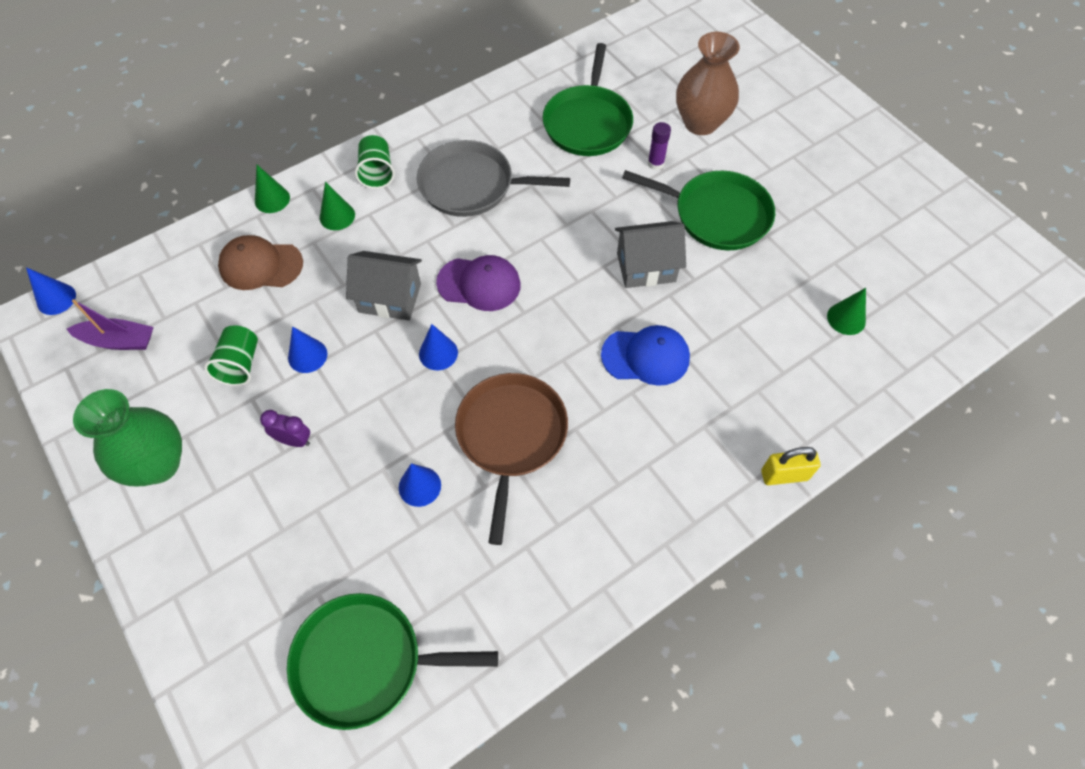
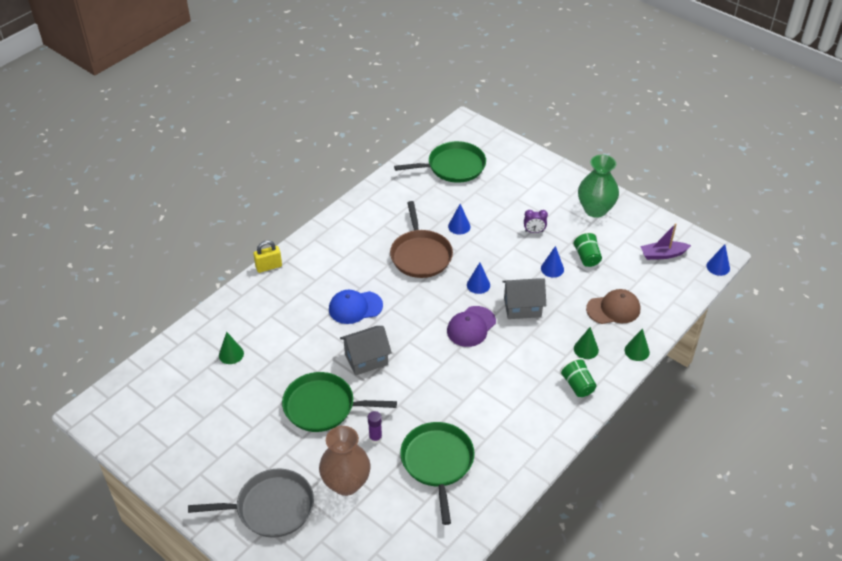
camera: 165 degrees right, 15 degrees down
grey pan [417,140,570,217] -> grey pan moved to [188,468,314,538]
purple cap [436,255,521,311] -> purple cap turned 45 degrees counterclockwise [447,306,496,347]

